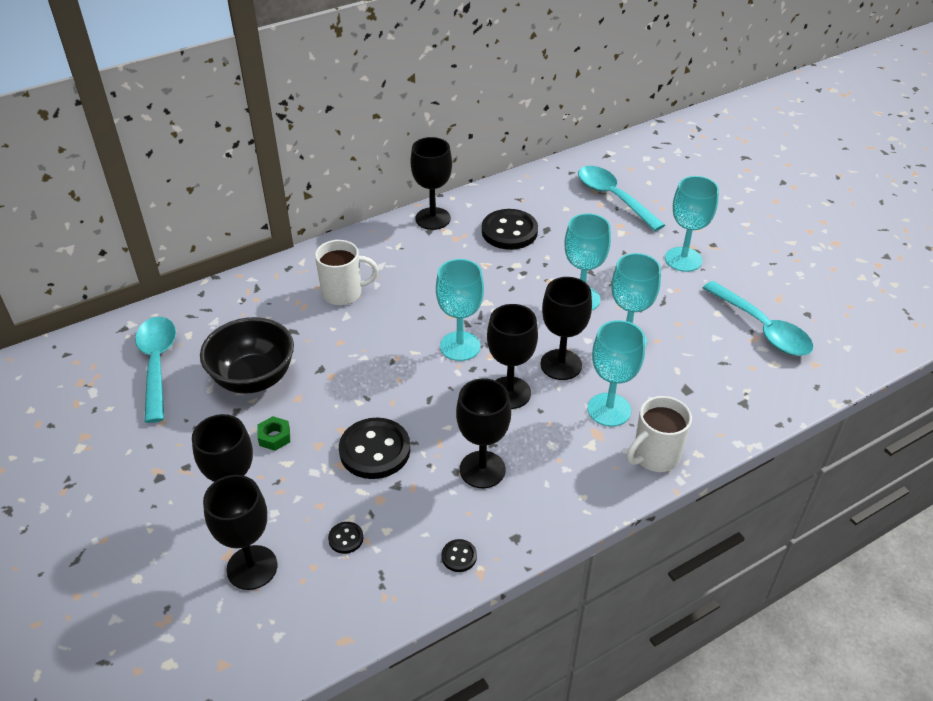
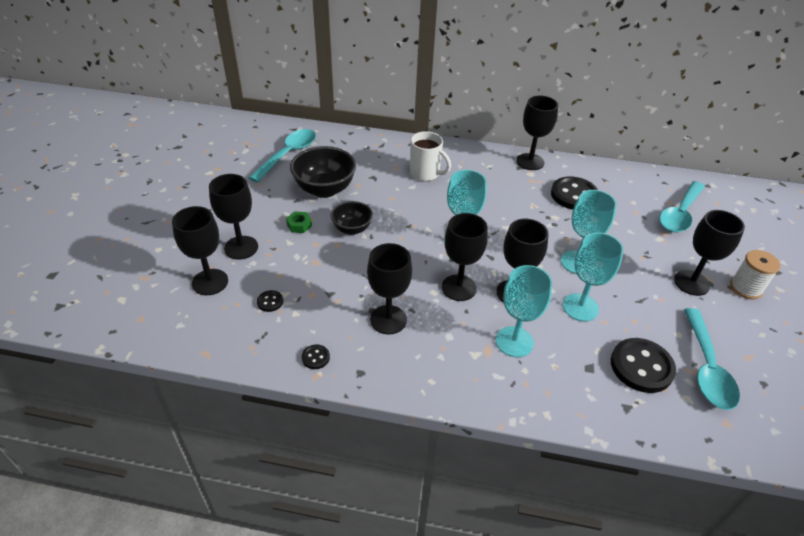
camera: 40 degrees right, 0 degrees up
black button [339,417,410,479] -> black button moved to [611,338,676,393]
turquoise spoon [578,166,665,231] -> turquoise spoon turned 150 degrees counterclockwise [659,181,705,232]
white mug [627,396,692,472] -> none
turquoise goblet [665,176,719,272] -> black goblet [674,210,745,296]
none -> black bowl [331,201,373,235]
none -> white spool [730,250,781,299]

